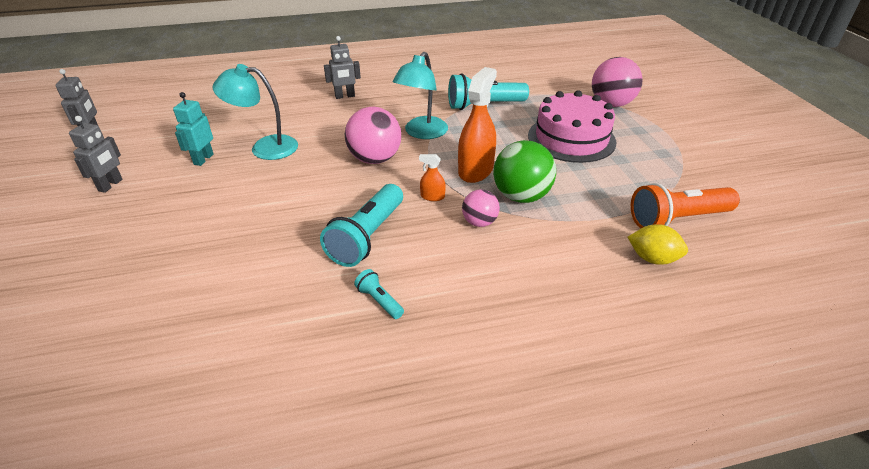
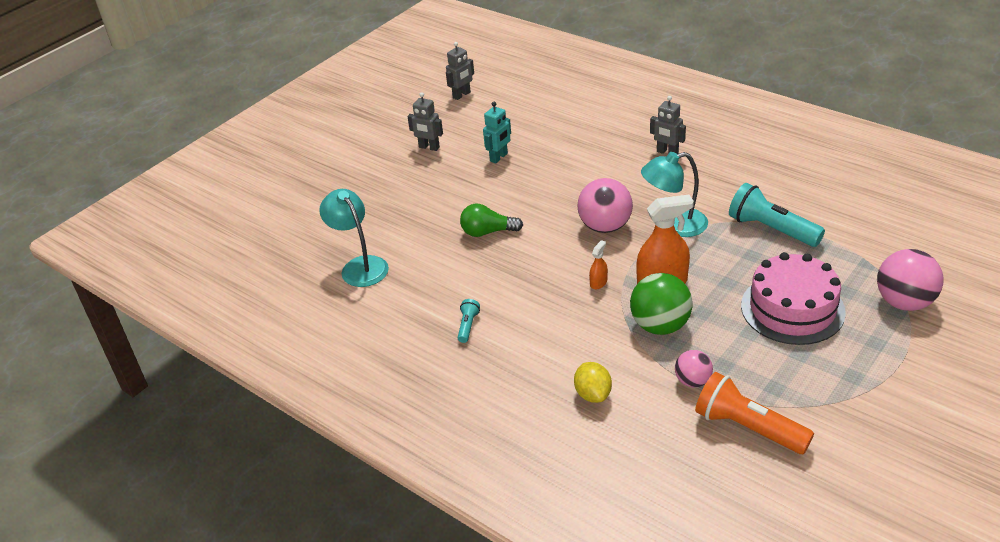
camera: 55 degrees right, 0 degrees up
grey robot [69,116,123,193] -> grey robot turned 45 degrees clockwise [407,92,443,151]
turquoise robot [173,92,214,166] -> turquoise robot turned 150 degrees clockwise [483,102,511,164]
turquoise lamp [213,64,298,160] -> turquoise lamp moved to [319,189,389,287]
turquoise flashlight [320,184,403,267] -> none
orange spray bottle [419,154,446,201] -> orange spray bottle turned 60 degrees clockwise [589,240,608,289]
pink ball [462,189,500,227] -> pink ball moved to [675,350,713,387]
yellow lemon [628,224,688,265] -> yellow lemon moved to [574,362,612,403]
none -> green light bulb [460,203,523,237]

